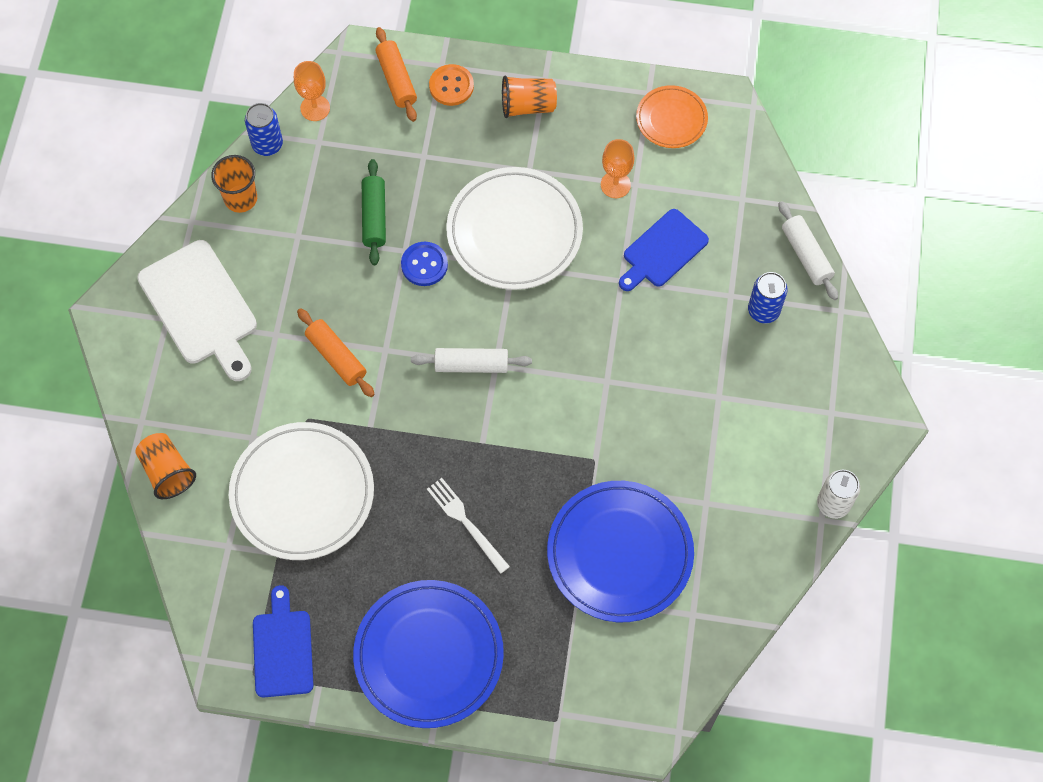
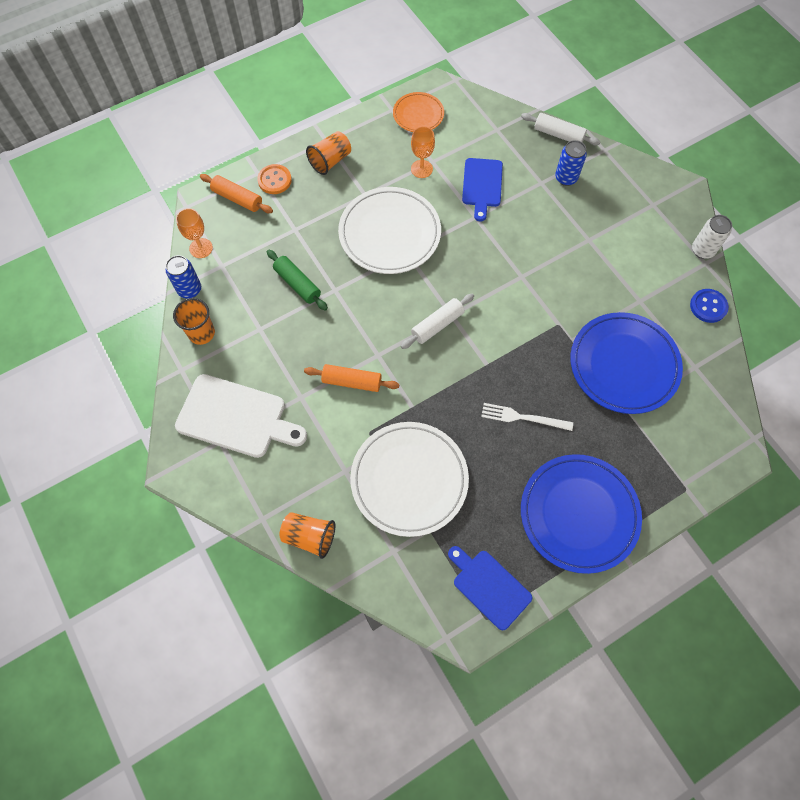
camera: 40 degrees left, 0 degrees up
blue button [401,242,448,286] -> blue button moved to [690,289,729,323]

